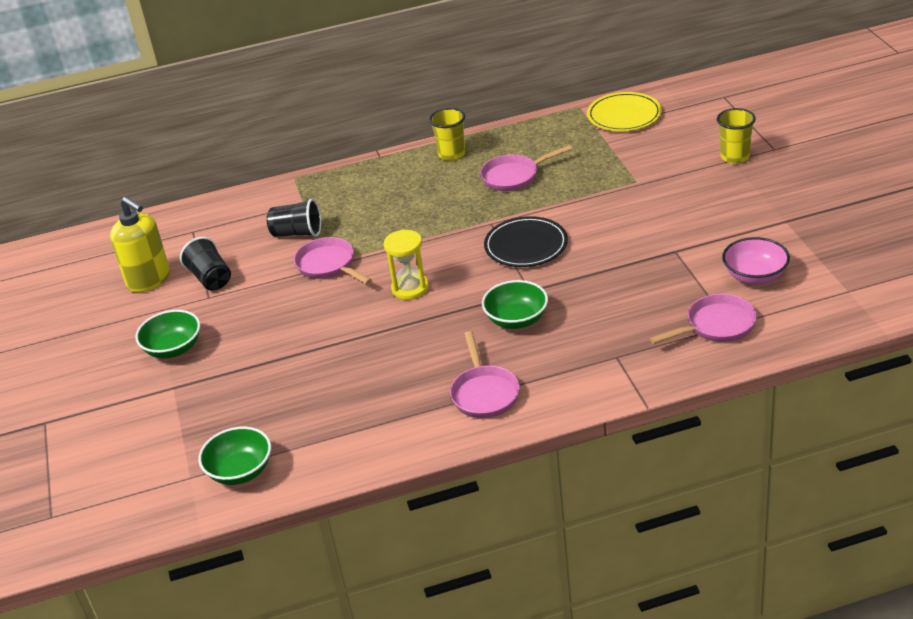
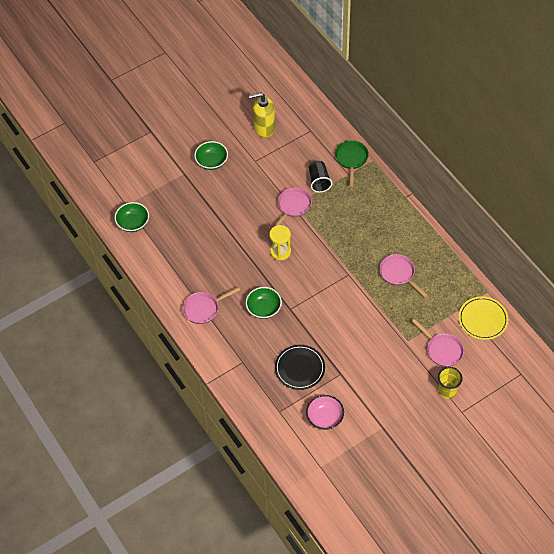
camera: 70 degrees right, 20 degrees up
yellow soap dispenser [110,197,170,292] -> yellow soap dispenser turned 60 degrees clockwise [249,92,275,138]
black cup [180,237,231,290] -> none
yellow cup [429,108,465,161] -> none
black plate [484,216,568,267] -> black plate moved to [275,345,325,390]
pink pan [650,294,757,344] -> pink pan moved to [412,319,464,367]
none -> green pan [335,140,369,187]

